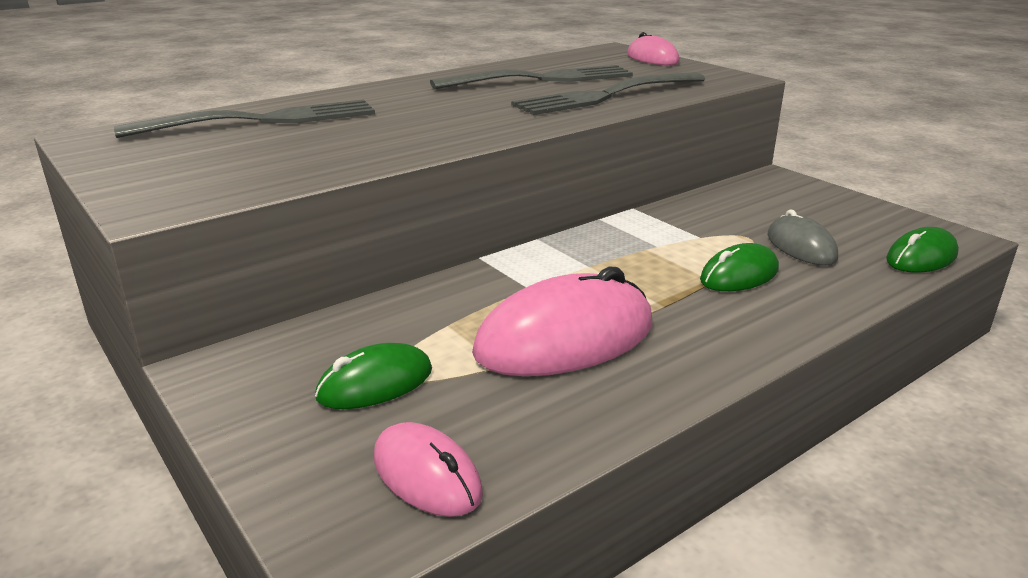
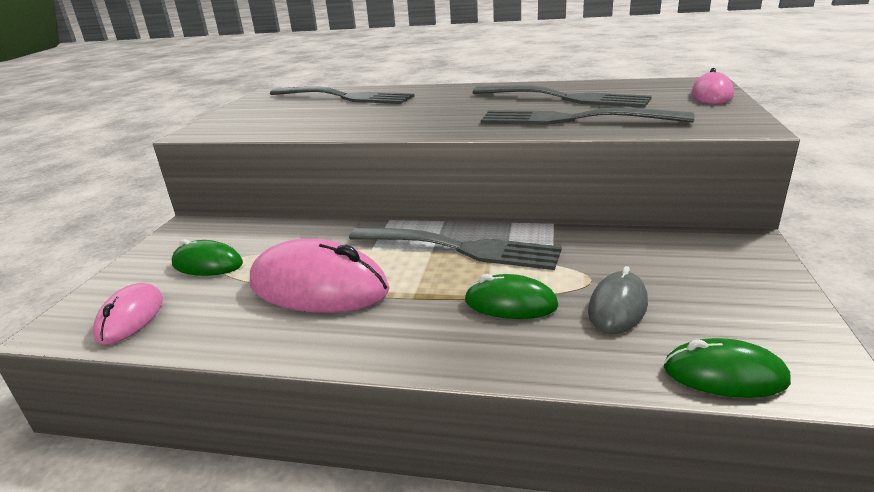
camera: 50 degrees right, 0 degrees up
none -> grey fork [349,227,562,270]

